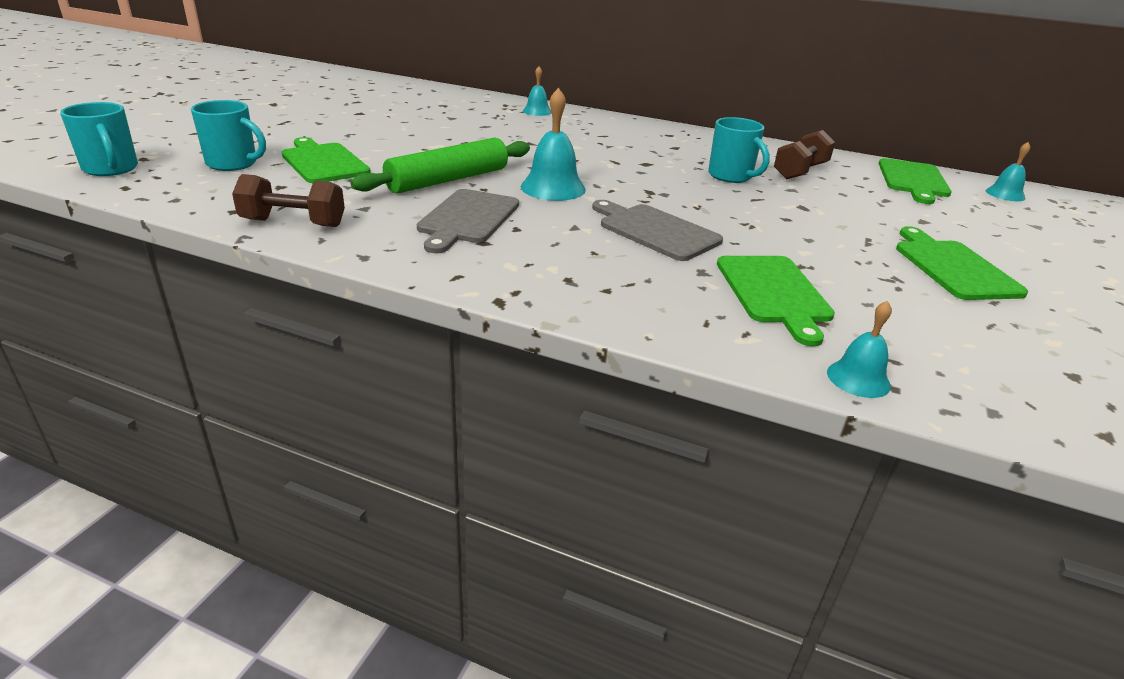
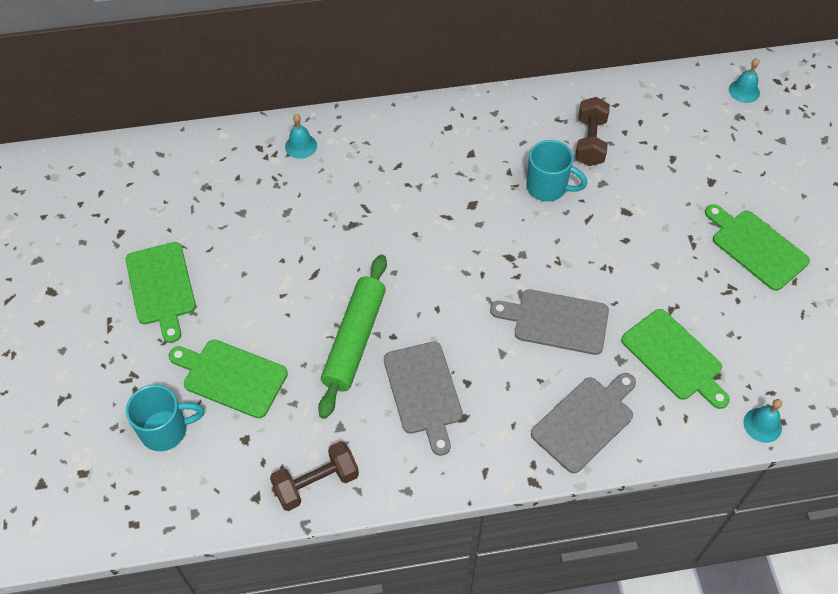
camera: 30 degrees left, 25 degrees up
turquoise mug [60,102,138,176] -> none
turquoise bell [521,88,586,201] -> none
green cutting board [879,158,952,204] -> green cutting board moved to [126,242,196,343]
none -> grey cutting board [531,373,636,473]

